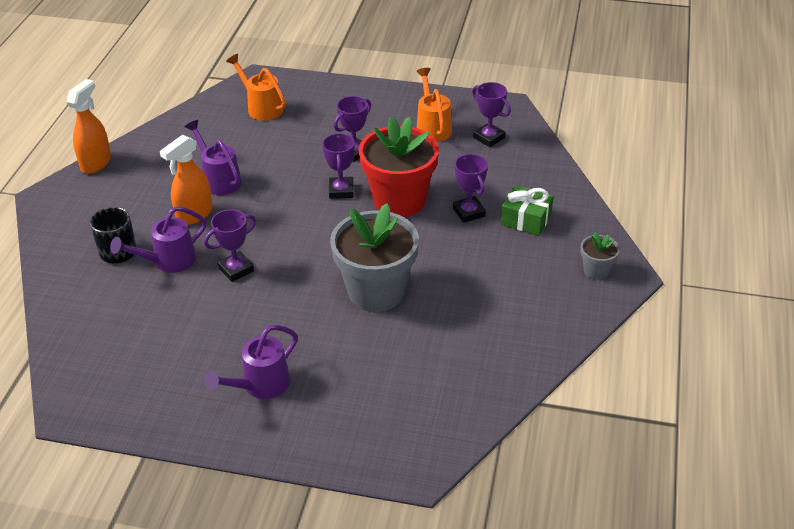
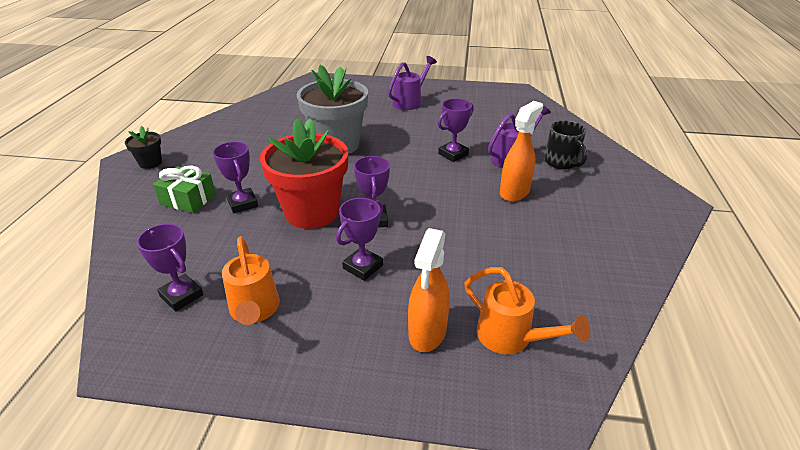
camera: 175 degrees right, 5 degrees down
orange spray bottle [66,79,111,174] -> orange spray bottle moved to [408,228,450,352]
purple watering can [185,120,242,195] -> none
grey flower pot [581,231,620,280] -> black flower pot [125,126,162,169]

